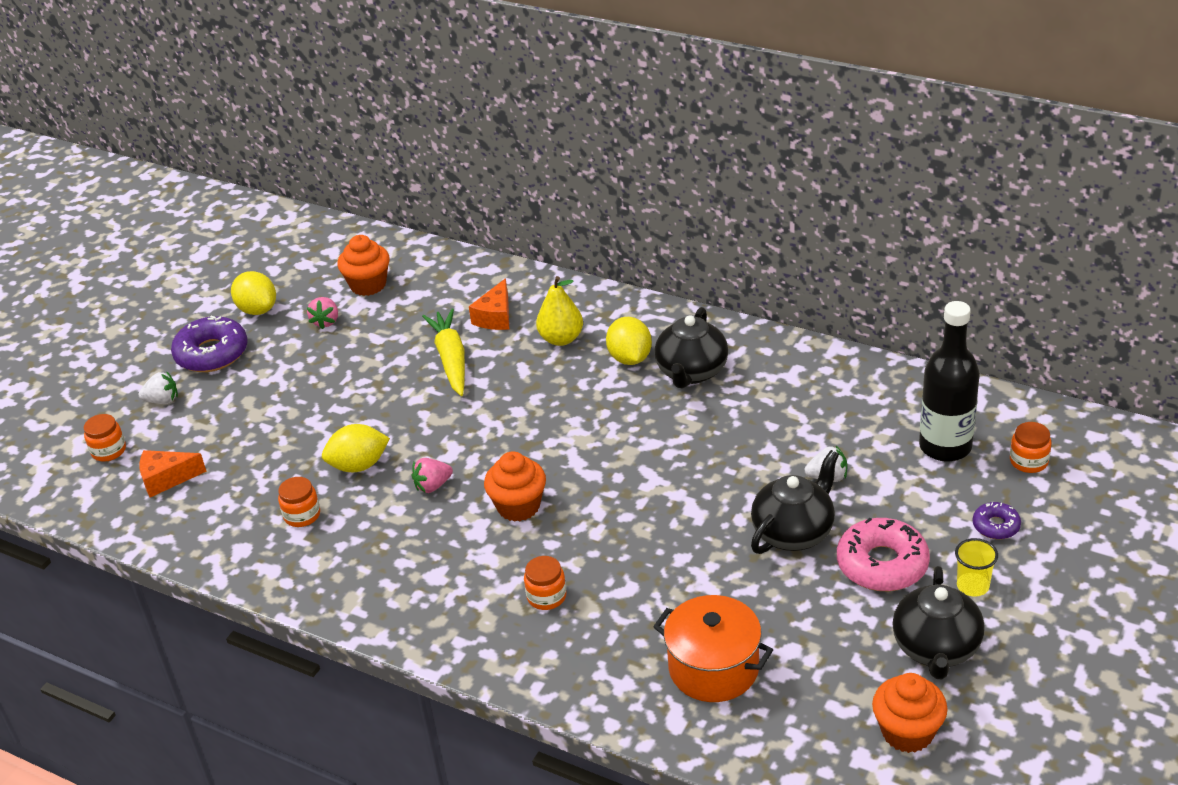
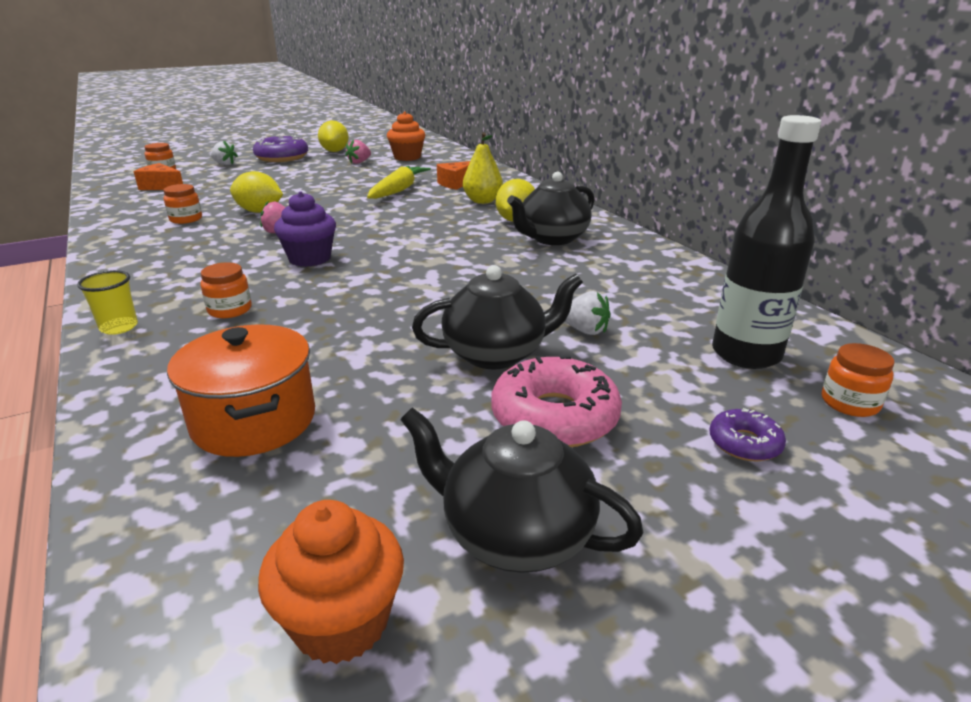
camera: 30 degrees right, 10 degrees down
orange cupcake [484,451,546,522] -> purple cupcake [274,191,336,267]
black teapot [892,566,985,679] -> black teapot turned 75 degrees clockwise [400,407,643,573]
yellow cup [955,538,998,597] -> yellow cup moved to [77,270,138,335]

